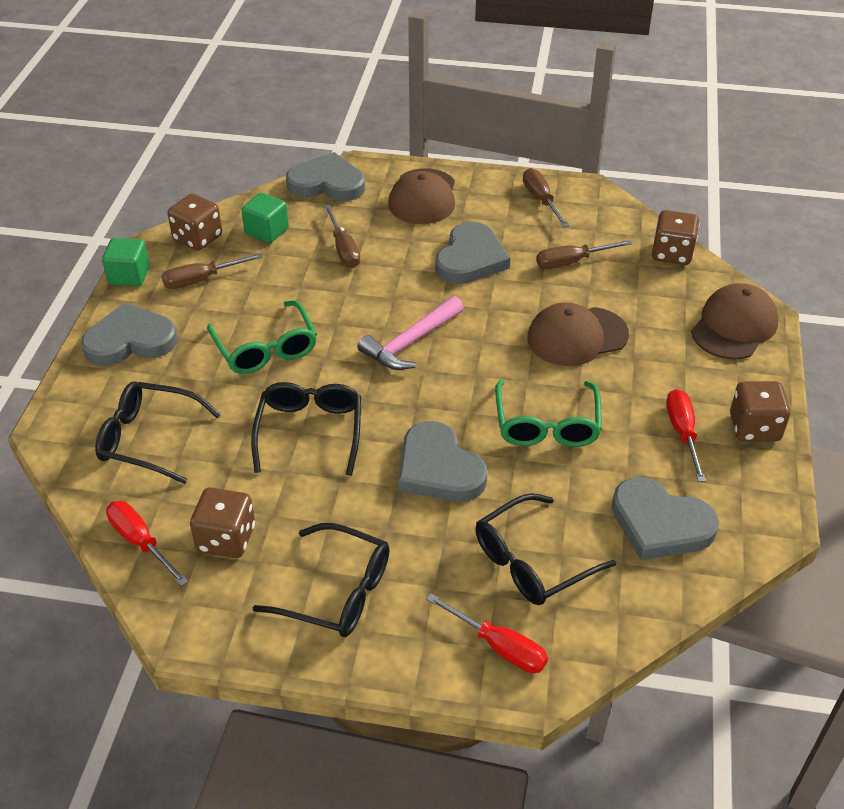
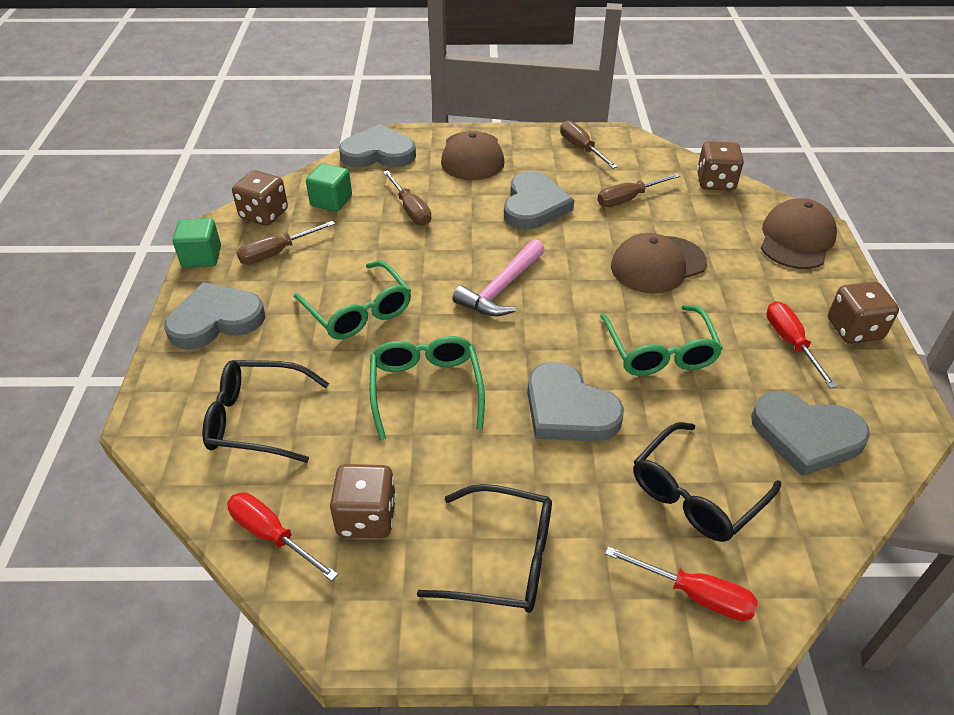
camera: 10 degrees left, 0 degrees up
black glasses [251,382,361,476] -> green glasses [370,336,485,440]

